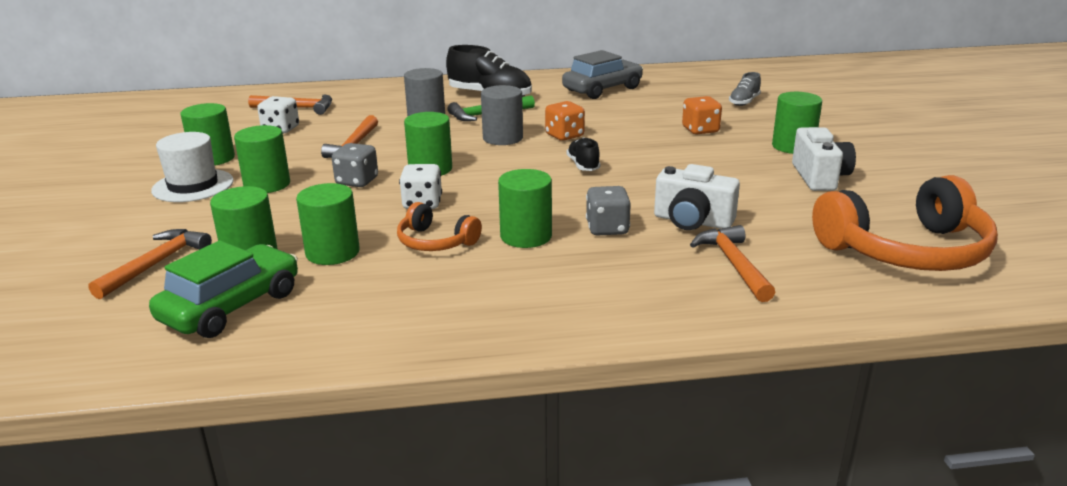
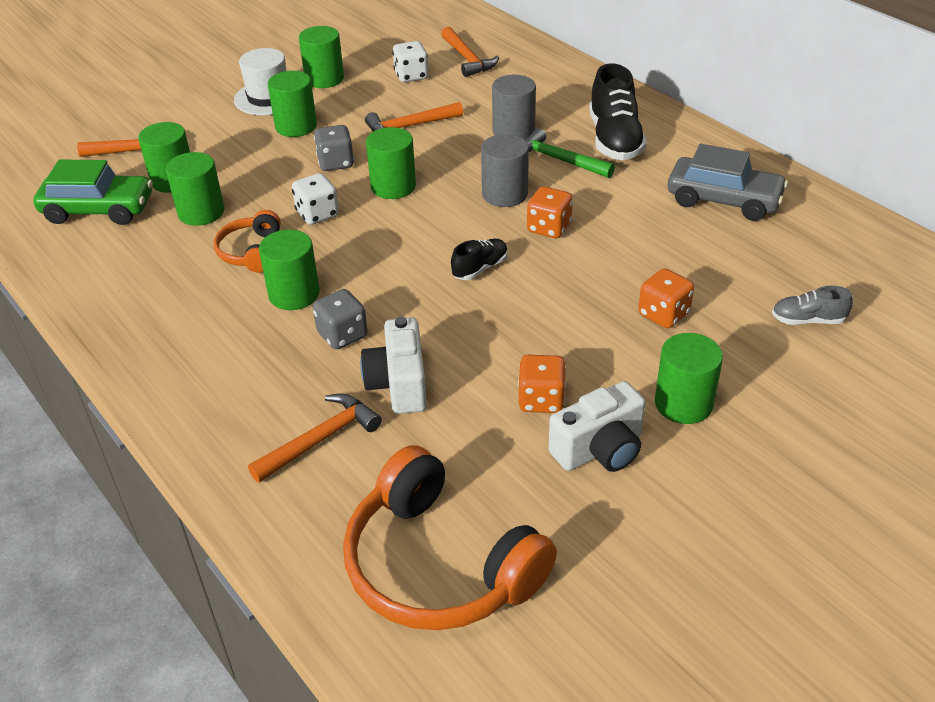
camera: 60 degrees right, 15 degrees up
none -> orange dice [518,355,566,413]

